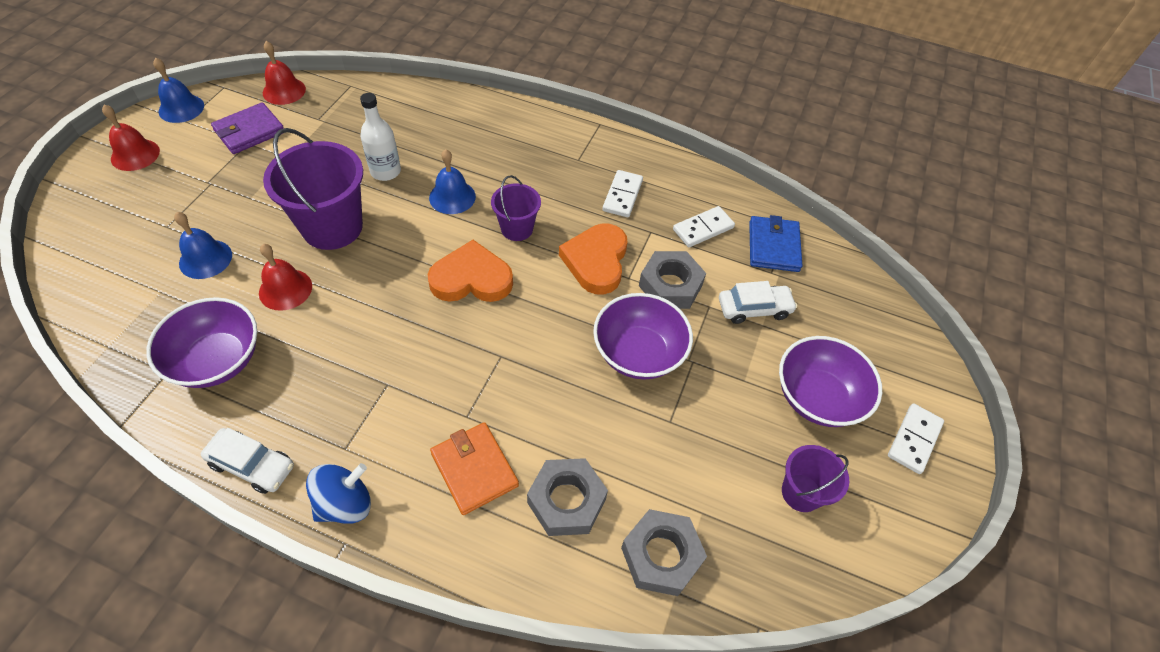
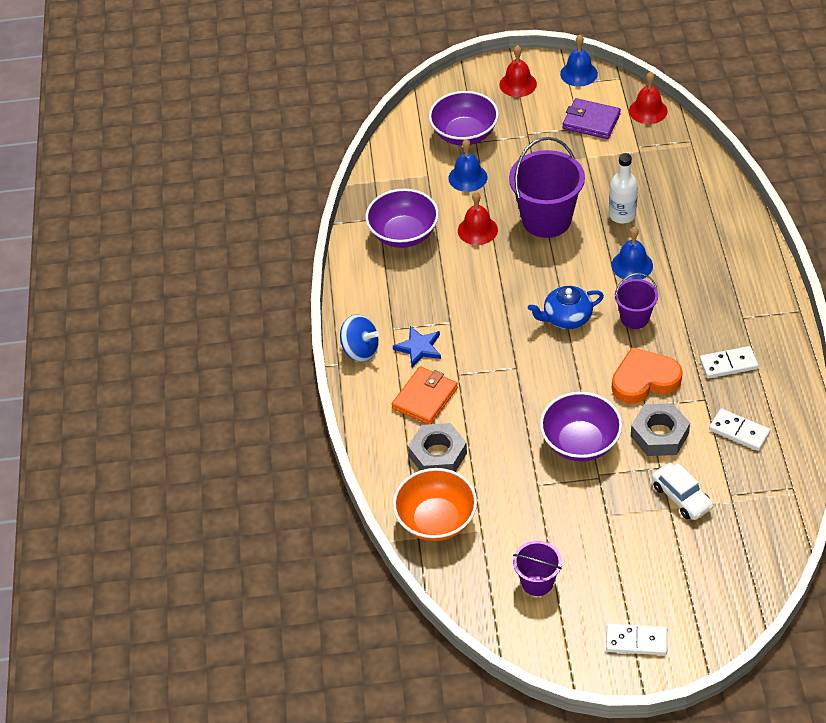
camera: 70 degrees right, 5 degrees down
white car [201,428,294,494] -> none
orange heart [427,240,513,302] -> blue teapot [528,286,604,329]
grey nut [621,509,707,596] -> orange bowl [393,468,477,541]
blue wallet [749,215,802,272] -> none
purple bowl [779,336,882,427] -> purple bowl moved to [429,91,499,145]
none -> blue star [393,326,441,367]

